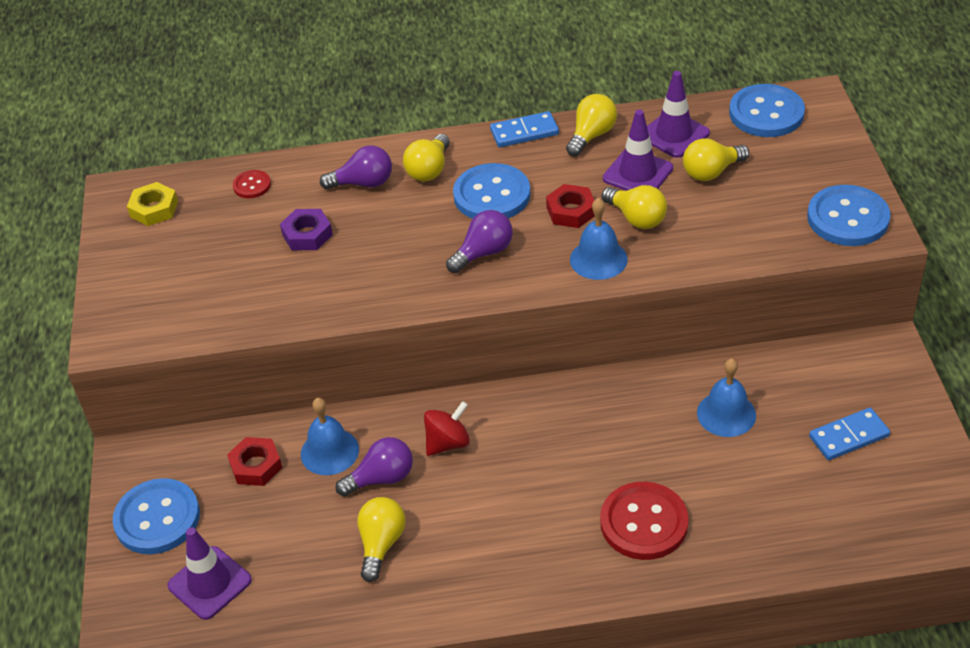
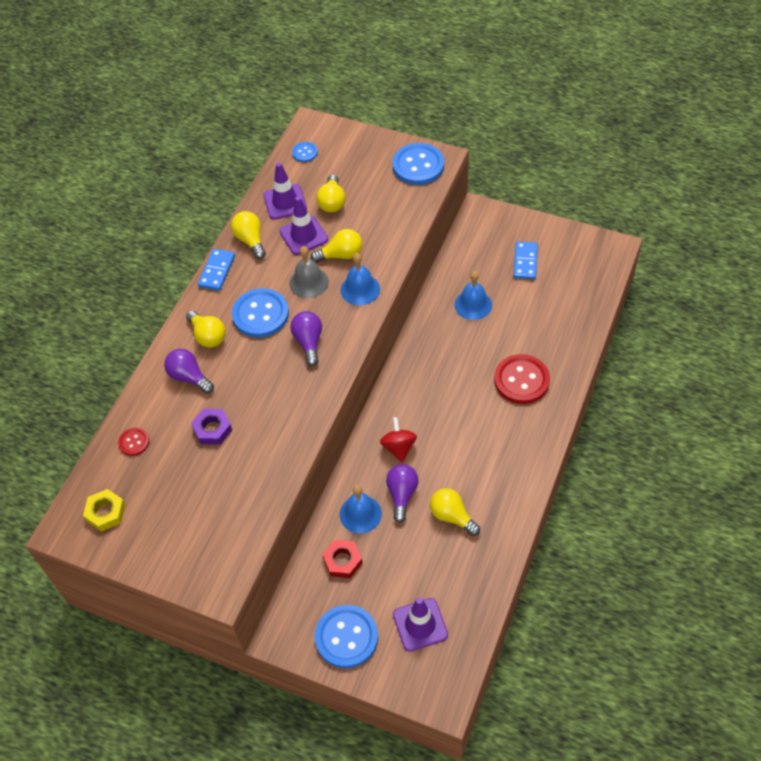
camera: 60 degrees left, 10 degrees up
purple light bulb [320,146,392,190] -> purple light bulb turned 75 degrees counterclockwise [164,349,214,394]
red nut [546,184,595,228] -> grey bell [289,246,329,298]
blue button [729,84,805,137] -> blue button [292,142,318,162], size x0.50

